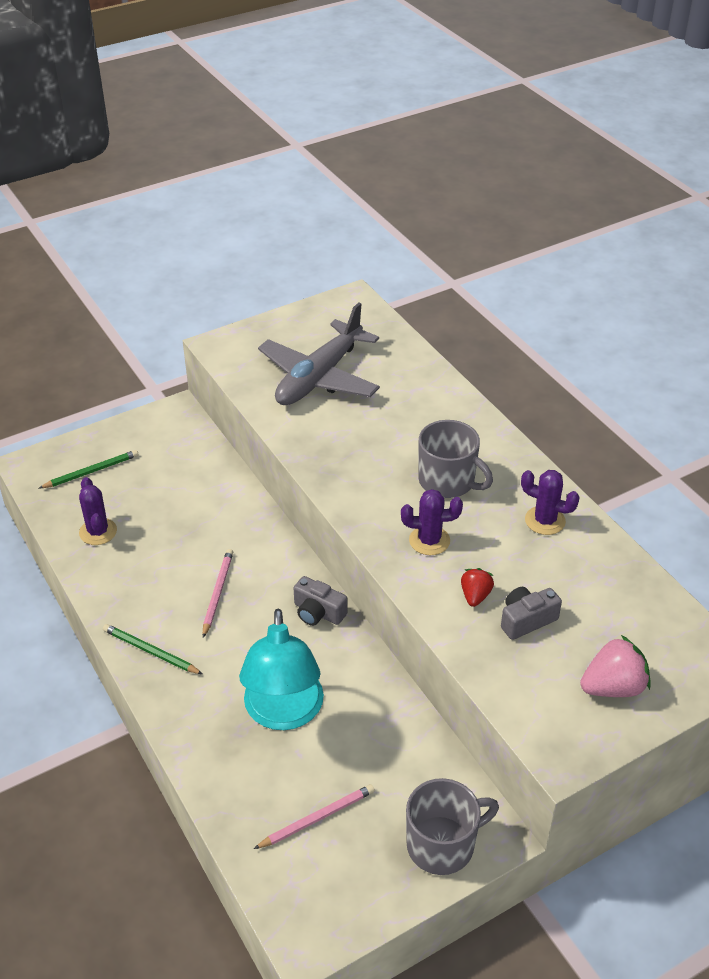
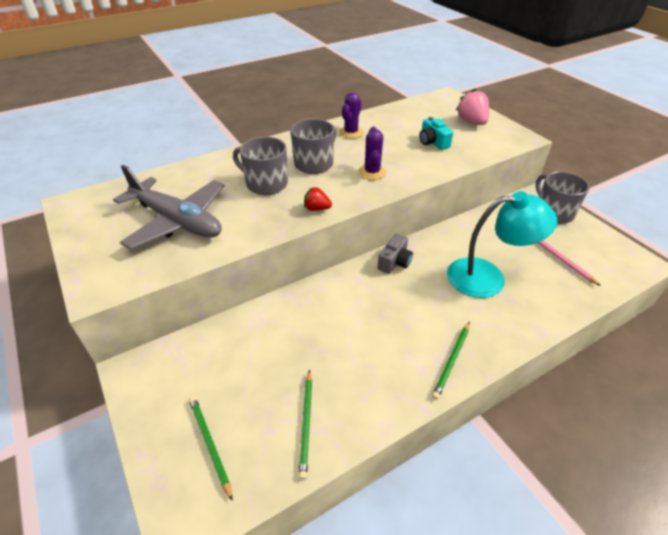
camera: 90 degrees left, 0 degrees up
purple cactus [79,477,117,545] -> green pencil [299,370,312,480]
pink pencil [203,549,233,638] -> none
red strawberry [461,568,494,607] -> red strawberry moved to [304,187,332,211]
grey camera [501,587,562,640] -> turquoise camera [419,117,453,150]
none -> grey mug [233,137,288,195]

